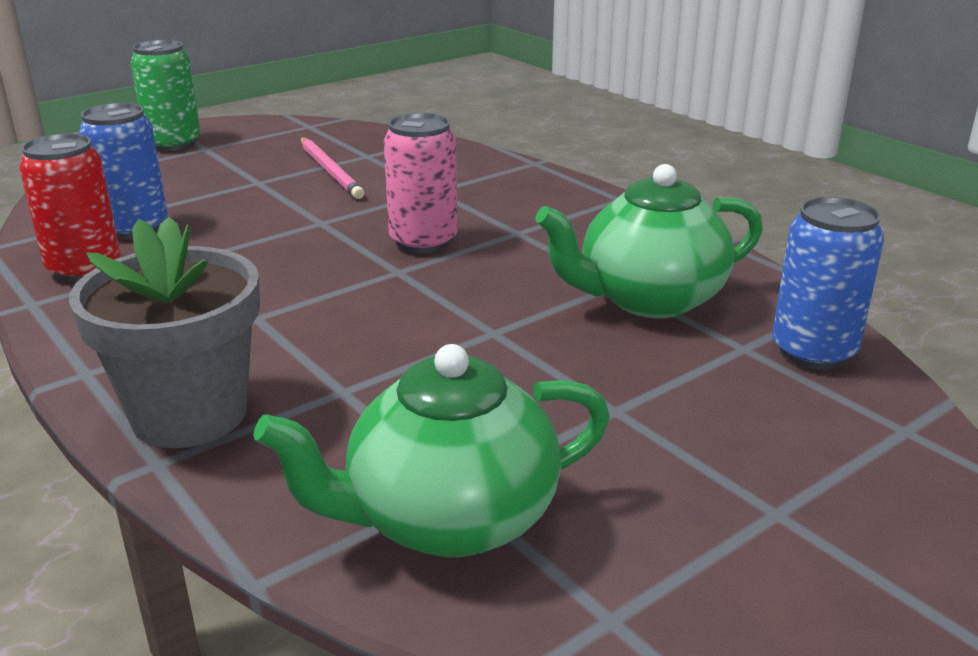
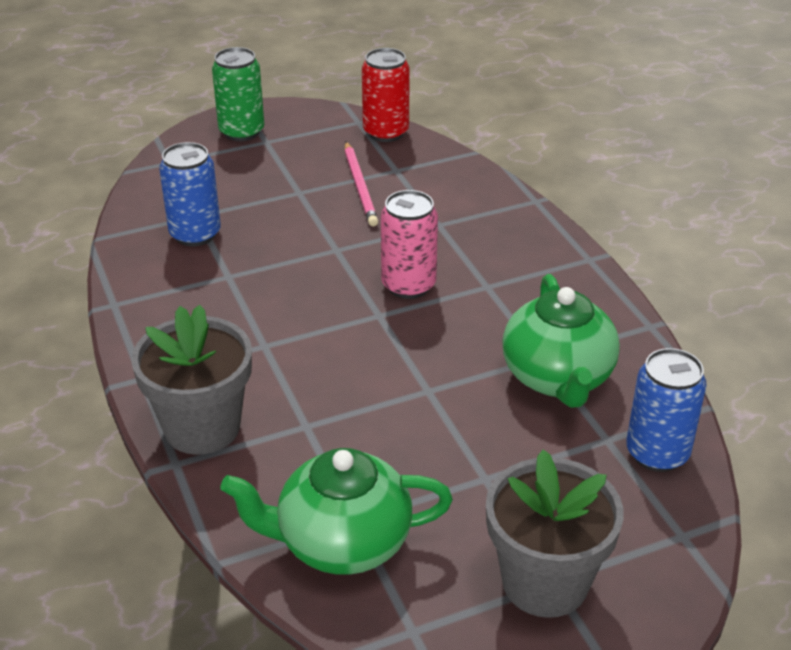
camera: 15 degrees right, 10 degrees up
red can [19,133,121,282] -> red can moved to [362,48,410,142]
green teapot [535,164,763,318] -> green teapot turned 90 degrees counterclockwise [502,274,620,408]
none -> grey flower pot [486,450,624,618]

